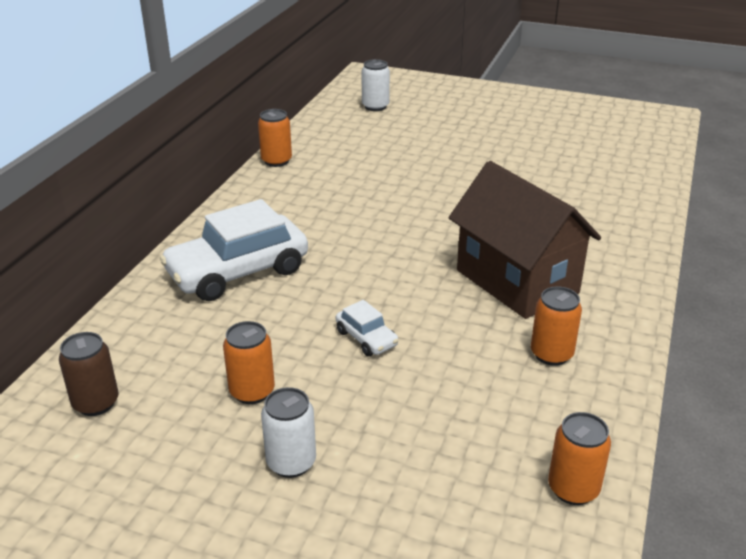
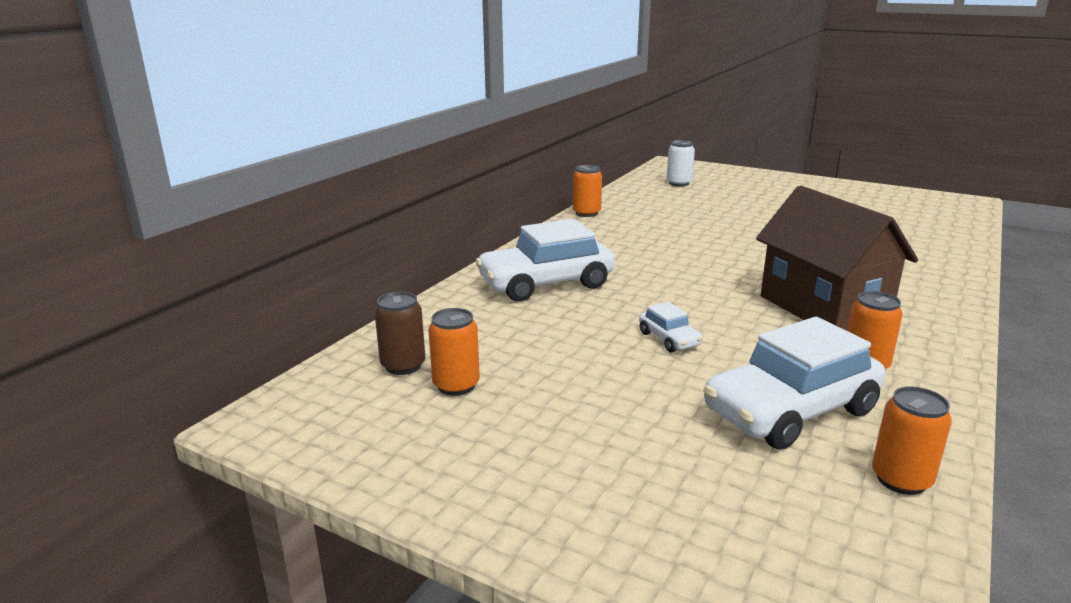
camera: 10 degrees right, 10 degrees down
orange can [223,321,275,404] -> orange can moved to [428,308,480,396]
white can [261,387,316,478] -> none
none -> white car [703,317,885,450]

